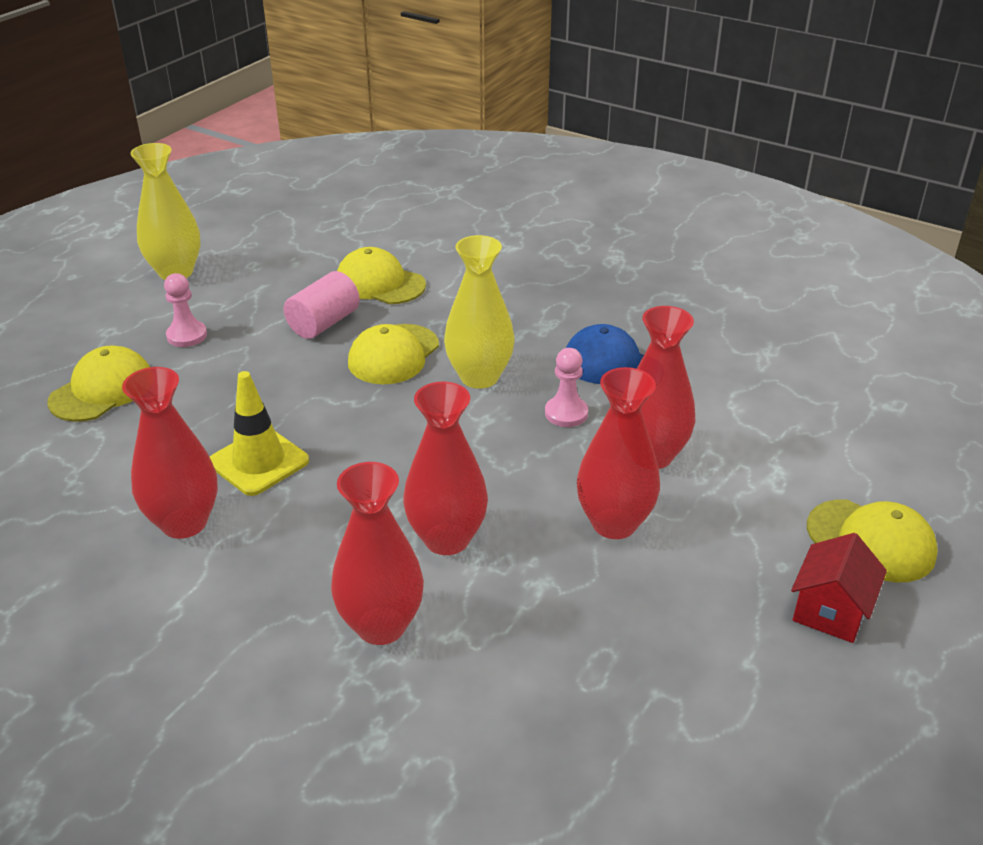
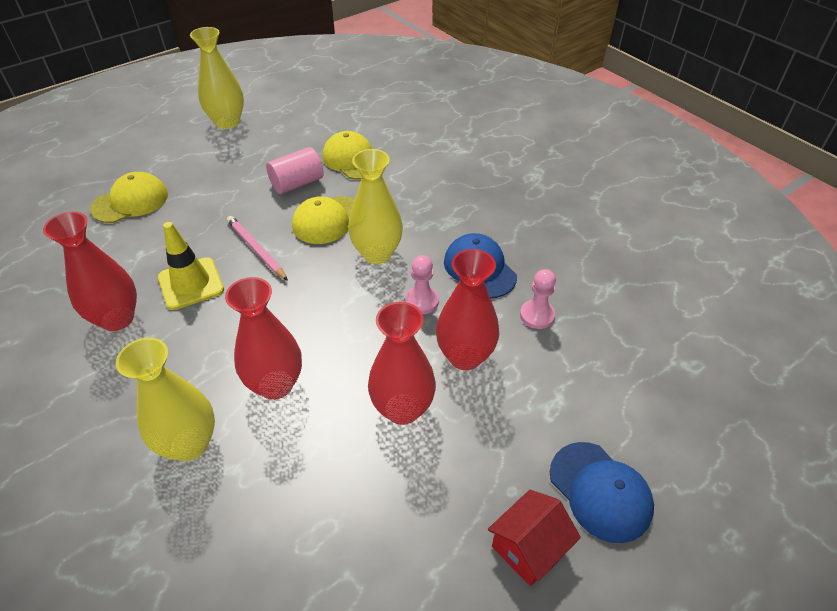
camera: 20 degrees right, 10 degrees up
pink pawn [164,273,207,347] -> pink pawn moved to [520,269,556,329]
red vase [331,462,424,645] -> yellow vase [116,337,215,461]
yellow cap [807,500,938,583] -> blue cap [550,442,654,543]
none -> pink pencil [227,216,288,281]

